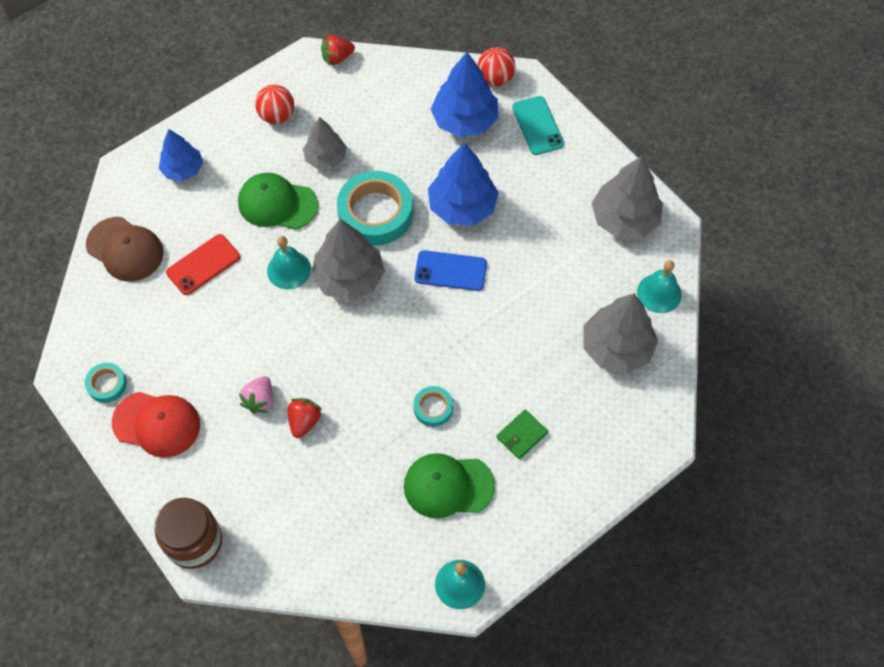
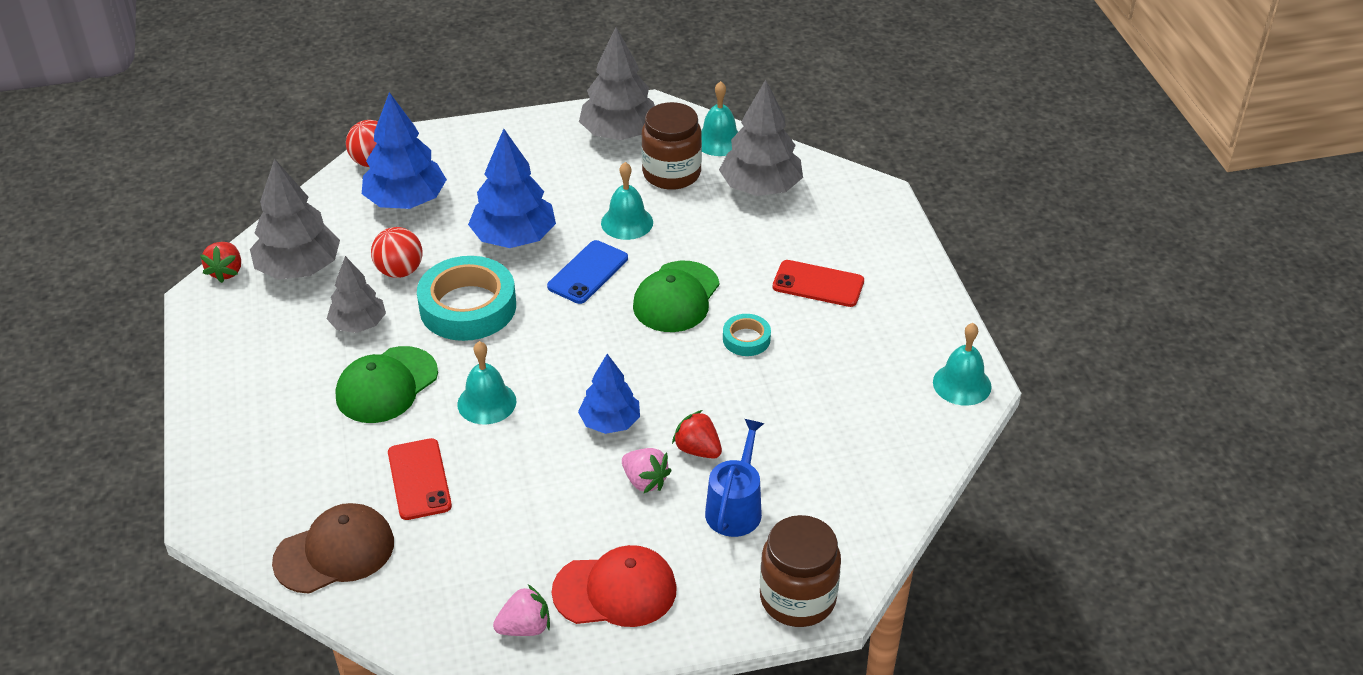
camera: 65 degrees left, 20 degrees down
turquoise tape [85,363,127,403] -> pink strawberry [493,585,550,636]
red cap [112,392,200,458] -> red cap turned 45 degrees clockwise [552,545,677,627]
blue tree [159,129,203,181] -> blue tree moved to [578,354,640,434]
red ball [255,85,294,124] -> red ball moved to [371,227,423,278]
grey tree [311,219,385,301] -> grey tree moved to [250,158,340,280]
green cap [404,453,495,518] -> green cap moved to [633,261,720,332]
green wallet [496,409,548,459] -> red phone [772,260,864,307]
turquoise phone [512,96,564,155] -> none
none -> turquoise bell [601,162,653,240]
none -> brown jar [641,102,702,190]
none -> blue watering can [705,419,764,537]

